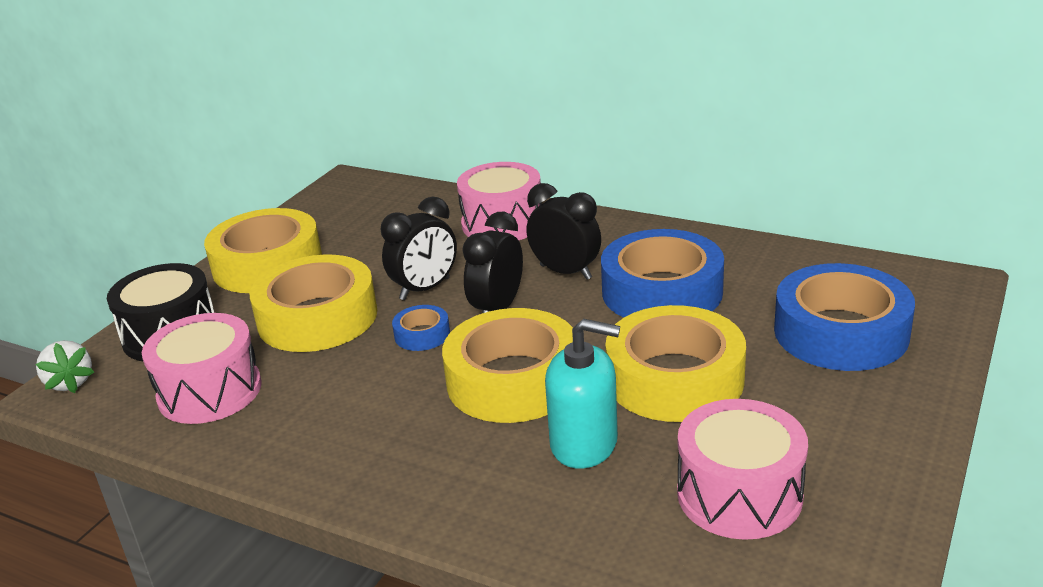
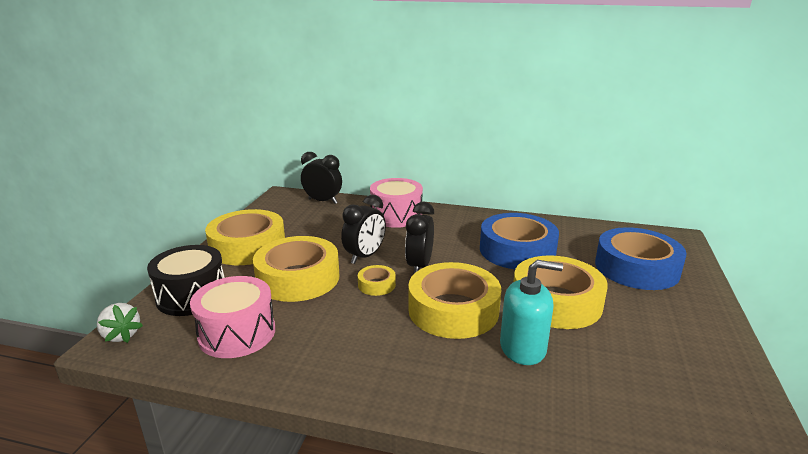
camera: 15 degrees left, 5 degrees down
blue tape [392,305,450,351] -> yellow tape [358,265,396,296]
black clock [526,183,601,280] -> black clock moved to [301,152,342,204]
pink drum [677,399,808,540] -> none

